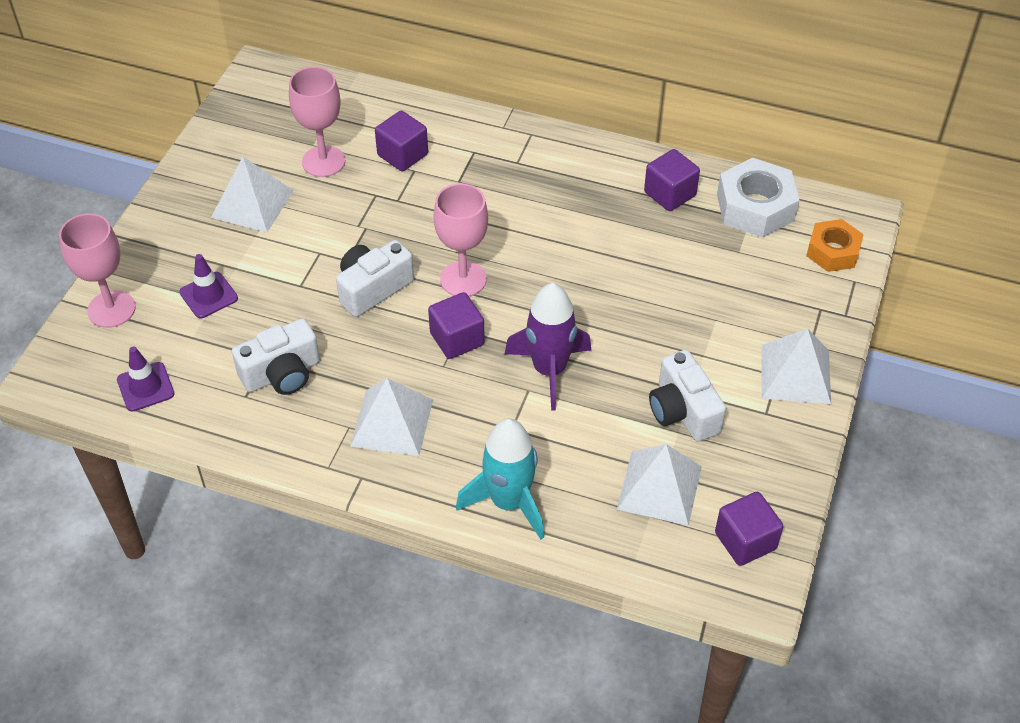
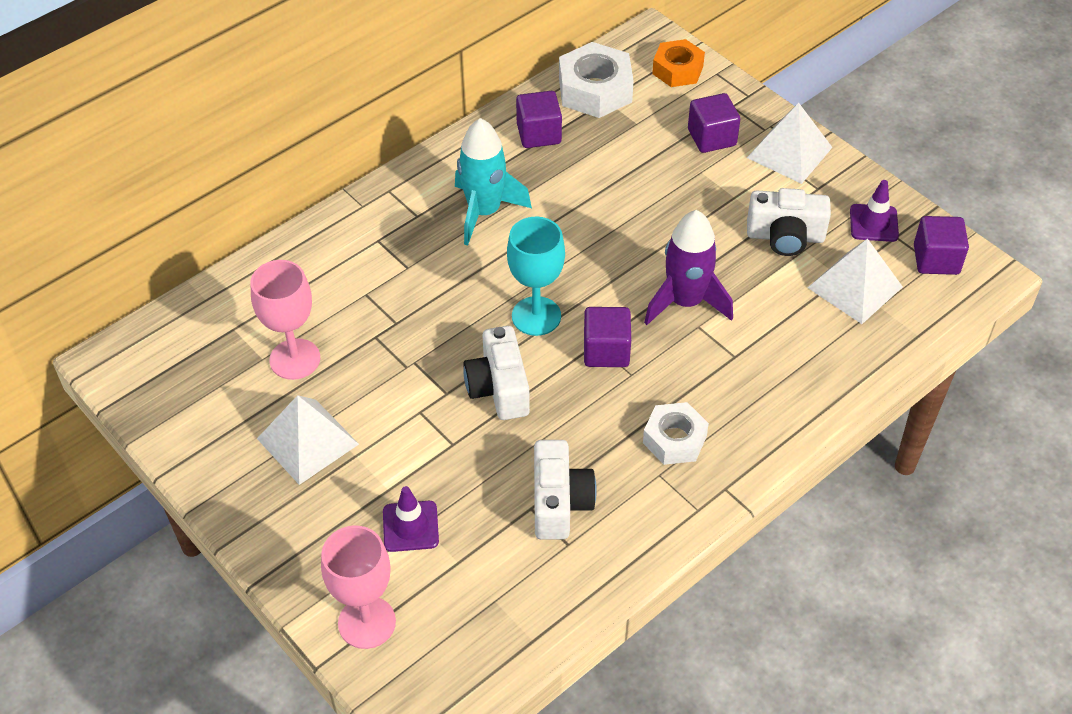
camera: 60 degrees left, 0 degrees up
purple traffic cone [117,346,175,412] -> purple traffic cone moved to [850,180,899,242]
white pyramid [350,378,433,456] -> white nut [643,402,709,465]
purple cube [375,111,428,171] -> purple cube moved to [688,93,740,153]
pink goblet [434,183,488,296] -> turquoise goblet [507,217,565,336]
turquoise rocket [456,418,544,540] -> turquoise rocket moved to [455,118,532,246]

